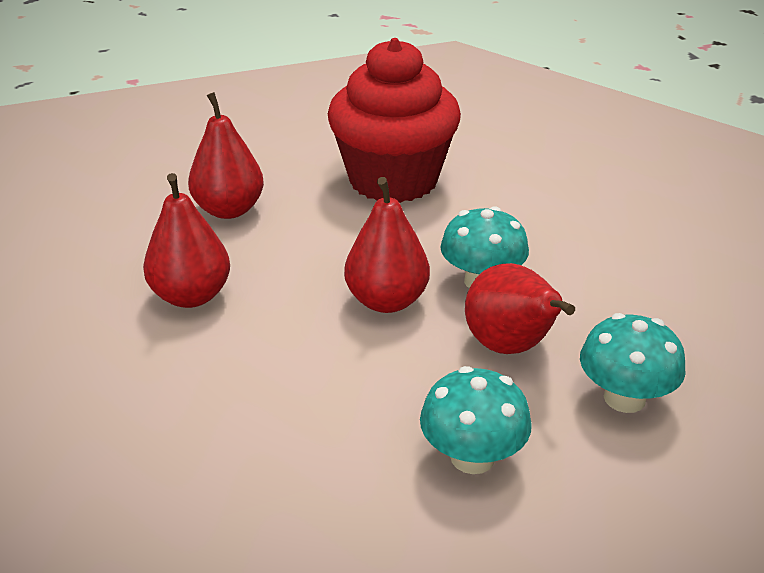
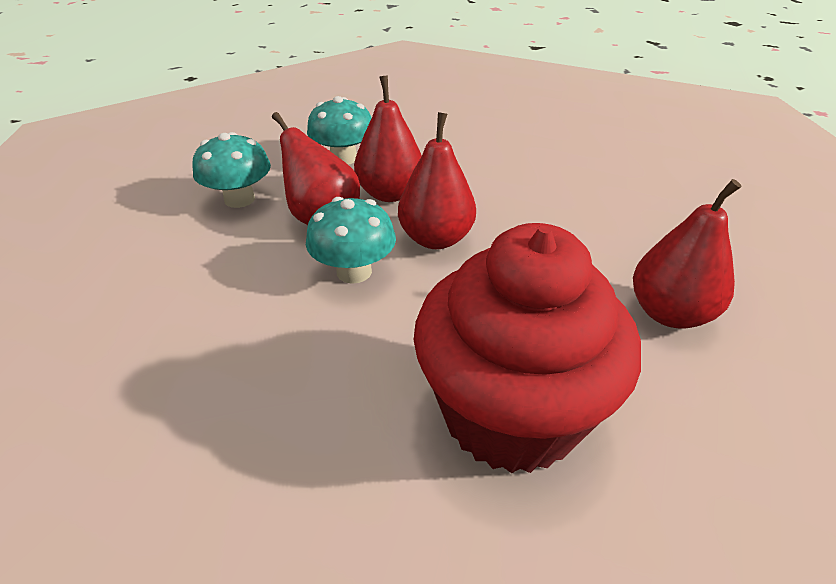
camera: 165 degrees right, 5 degrees up
red pear [143,173,230,308] -> red pear moved to [354,75,422,202]

